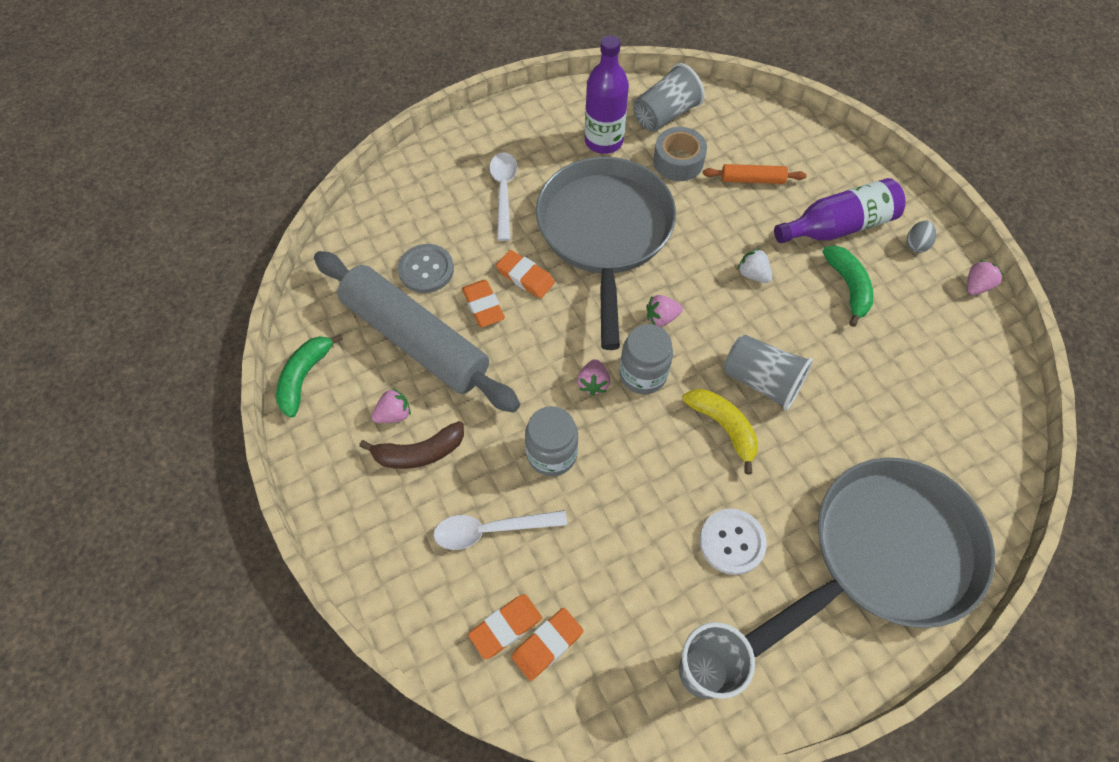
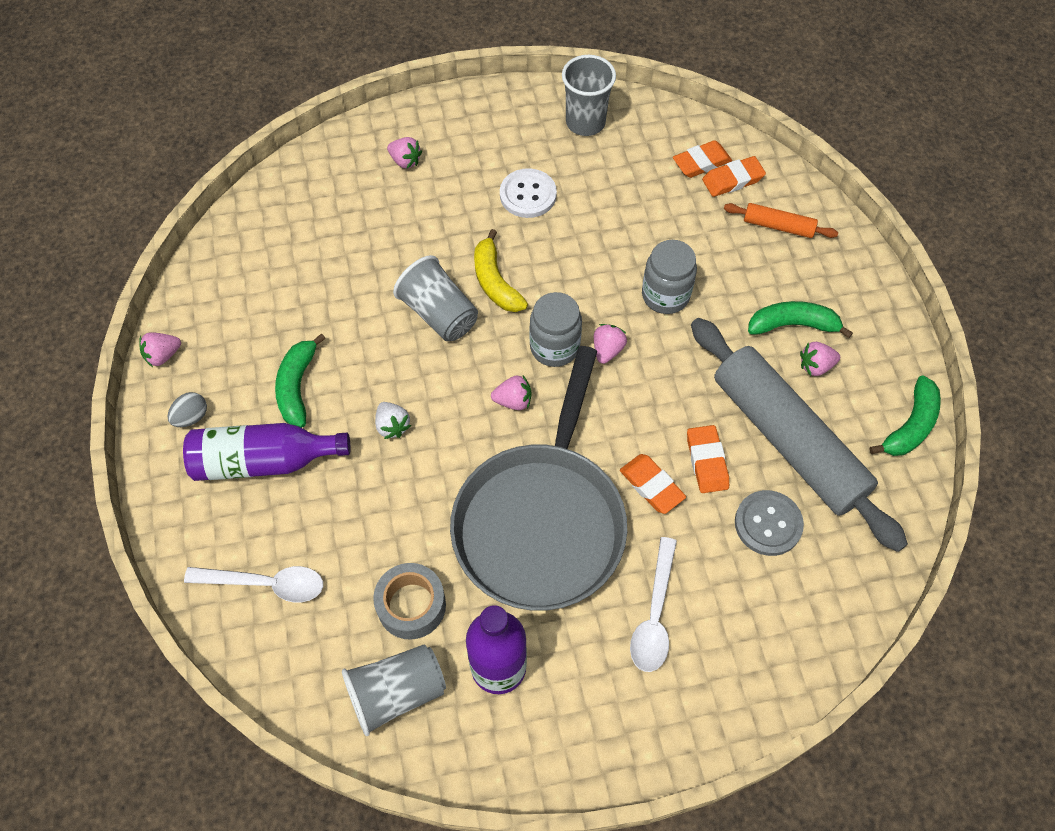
camera: 165 degrees left, 0 degrees up
brown banana [359,421,464,469] -> green banana [748,301,853,338]
white spoon [434,510,567,550] -> white spoon moved to [184,566,323,602]
orange rolling pin [703,164,807,184] -> orange rolling pin moved to [724,203,838,238]
grey pan [745,458,995,657] -> pink strawberry [387,137,422,168]

